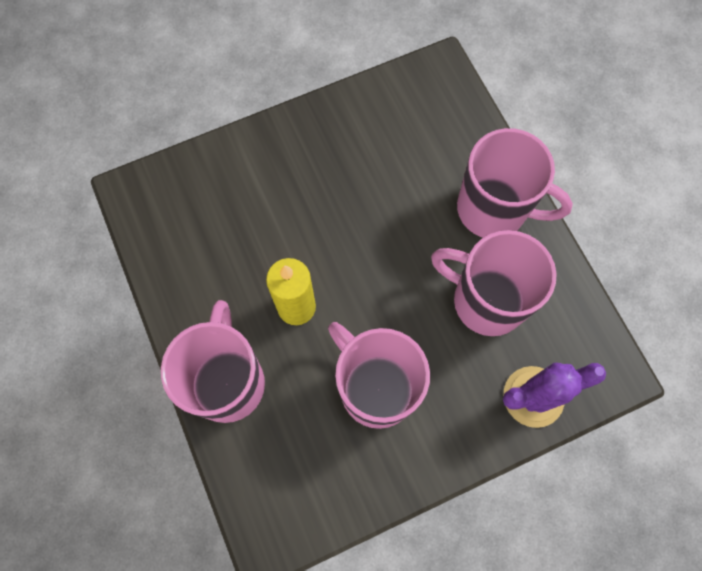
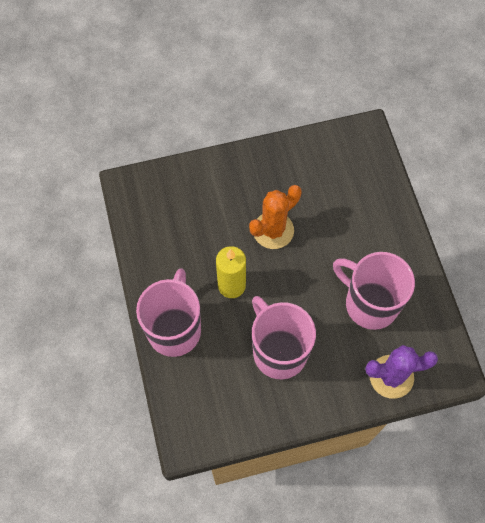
camera: 10 degrees right, 5 degrees down
pink mug [457,128,573,238] -> none
none -> orange cactus [249,185,302,249]

